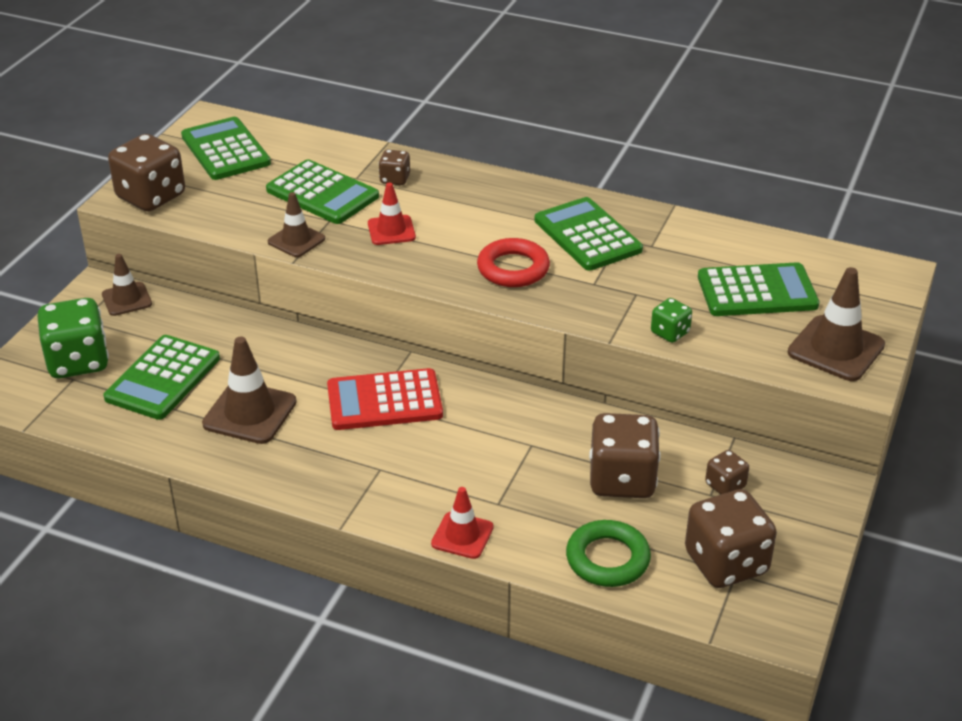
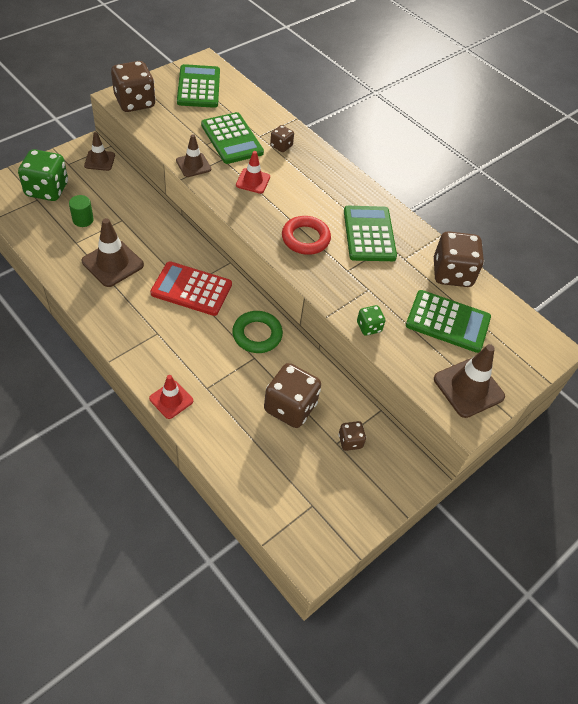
camera: 20 degrees right, 15 degrees up
green calculator [104,335,220,420] -> green cylinder [69,195,94,227]
green ring [566,520,651,587] -> green ring moved to [232,311,283,353]
brown dice [685,489,777,588] -> brown dice moved to [434,231,484,287]

